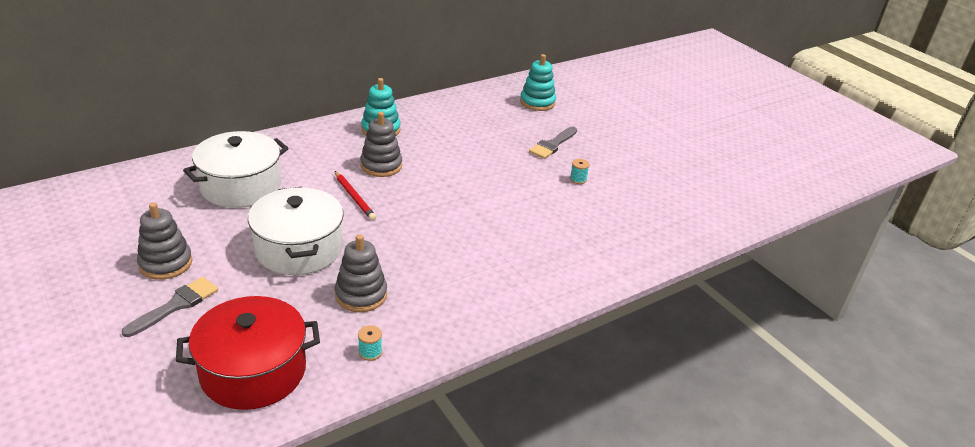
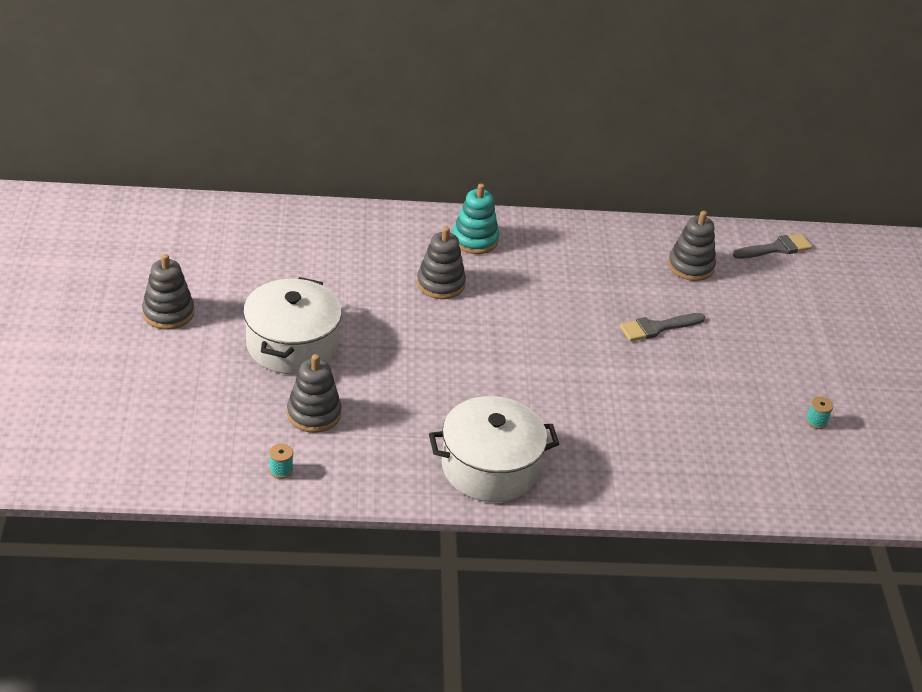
camera: 30 degrees right, 5 degrees up
grey brush [122,277,218,337] -> grey brush moved to [733,234,812,259]
red pot [176,296,320,410] -> none
white pot [183,131,289,208] -> white pot moved to [429,396,559,502]
red pencil [335,171,376,221] -> none
turquoise stacking toy [520,54,556,111] -> grey stacking toy [668,211,716,281]
turquoise spool [570,159,590,184] -> turquoise spool moved to [806,396,833,429]

